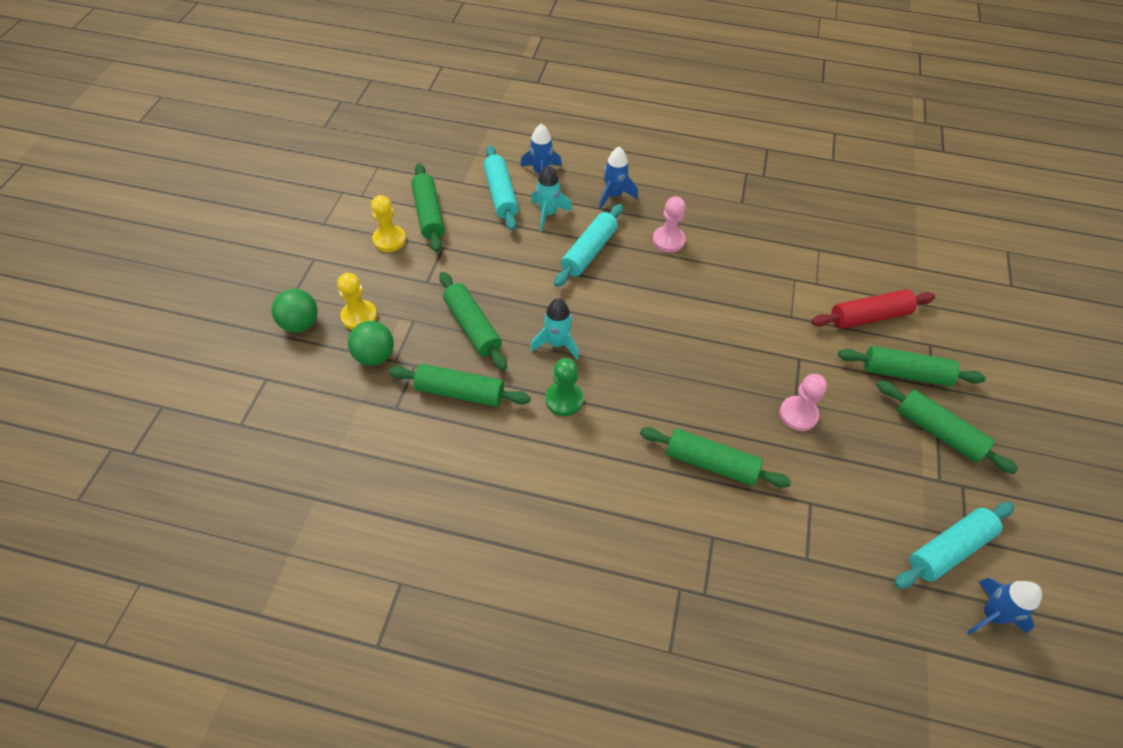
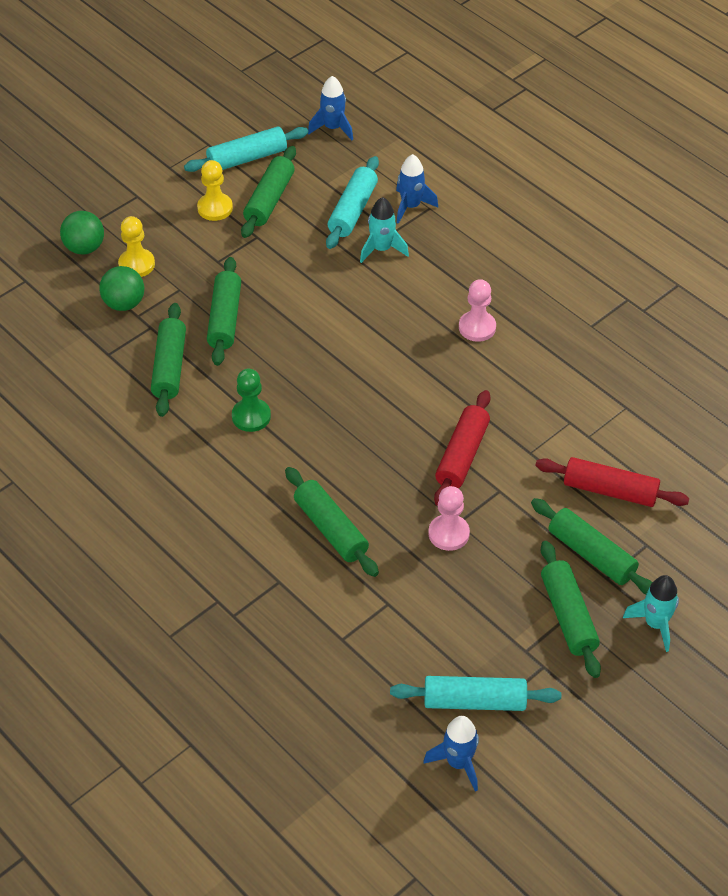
camera: 35 degrees right, 5 degrees down
green rolling pin [388,364,531,407] -> green rolling pin turned 45 degrees clockwise [151,303,186,417]
turquoise rocket [530,298,579,360] -> turquoise rocket moved to [623,575,679,652]
turquoise rolling pin [554,204,623,287] -> turquoise rolling pin moved to [184,127,308,172]
blue rocket [599,146,638,209] -> blue rocket moved to [308,76,353,140]
none -> red rolling pin [434,390,491,506]

